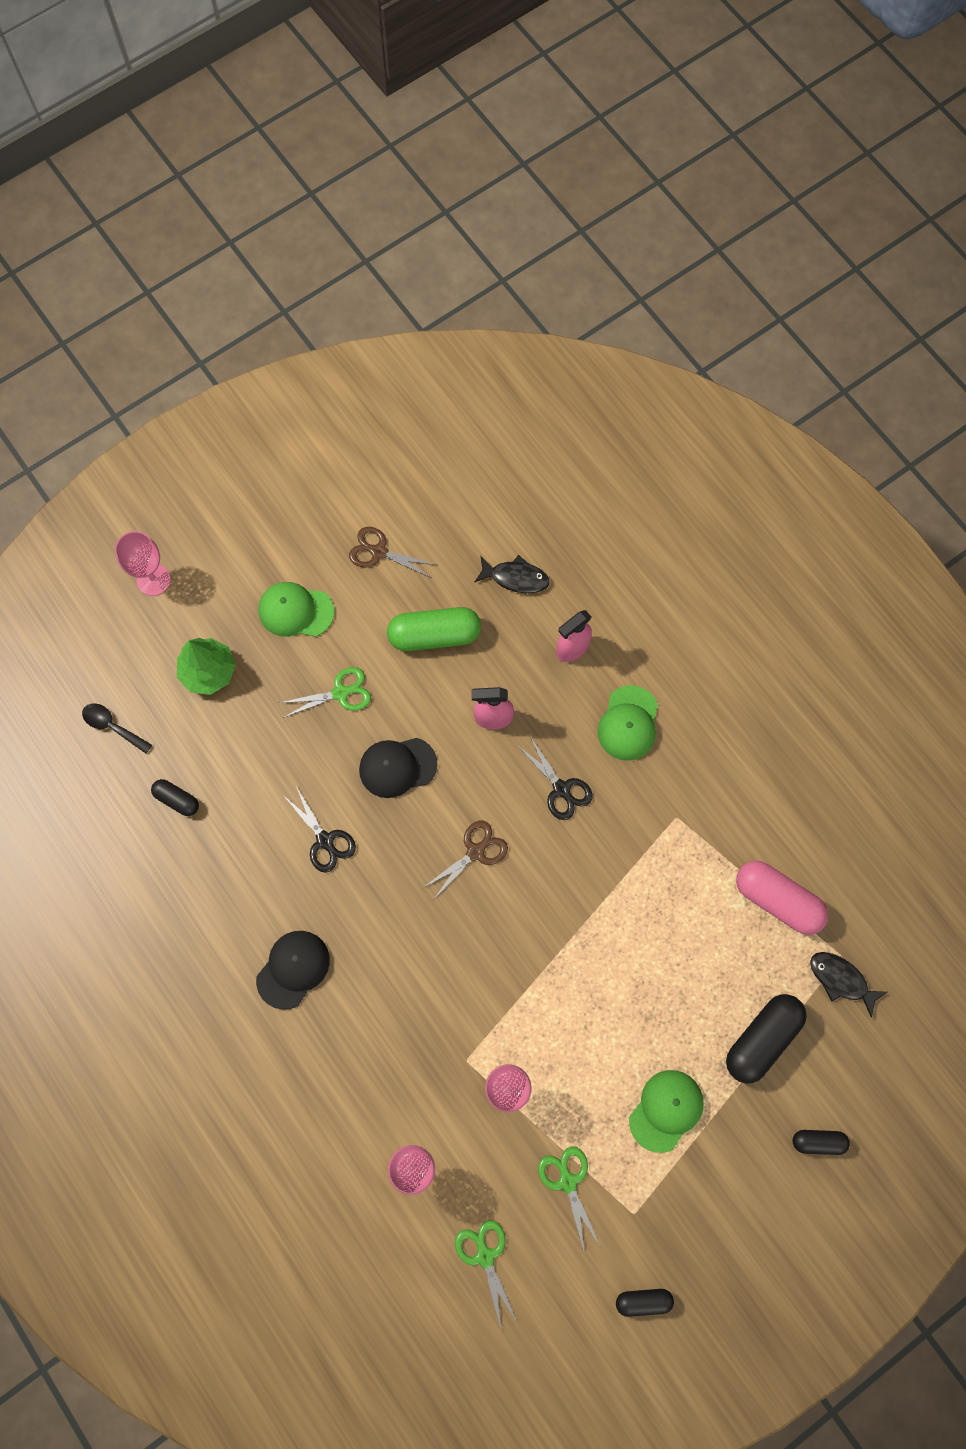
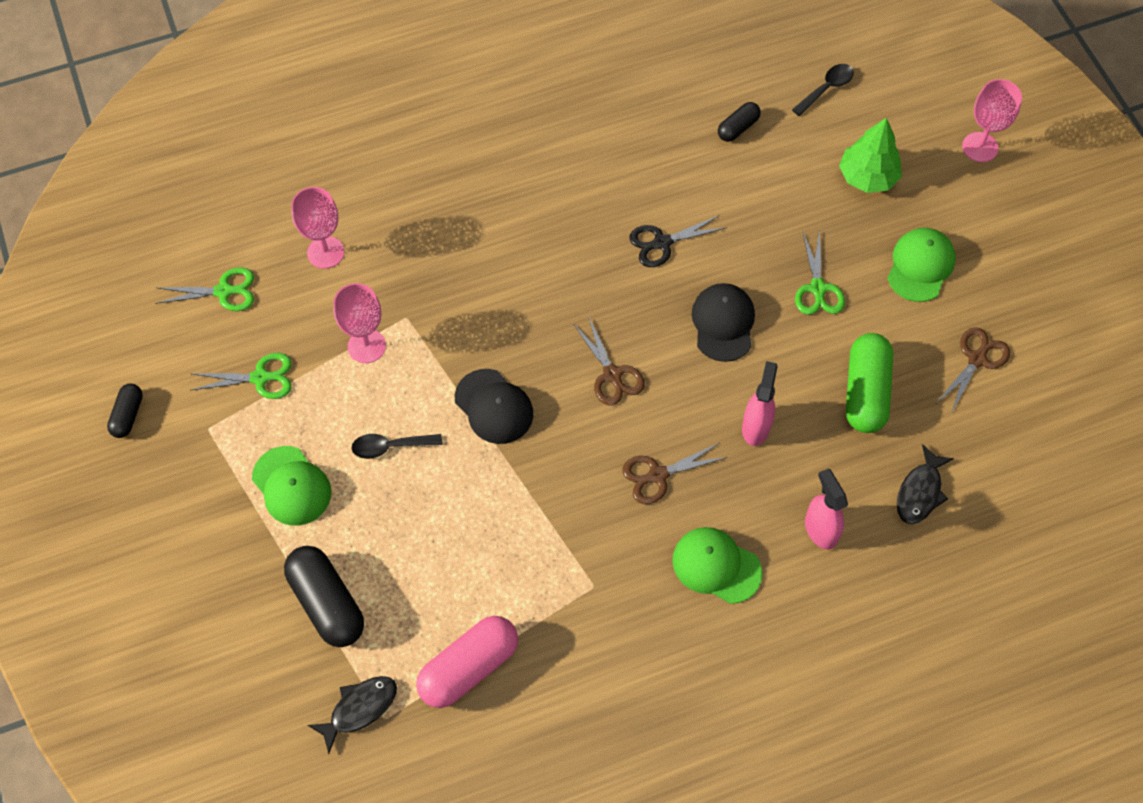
camera: 105 degrees right, 10 degrees down
black cap [256,931,330,1010] -> black cap moved to [455,369,533,444]
black scissors [517,736,593,820] -> brown scissors [622,443,727,504]
black capsule [793,1130,850,1155] -> none
none -> black spoon [351,434,442,459]

